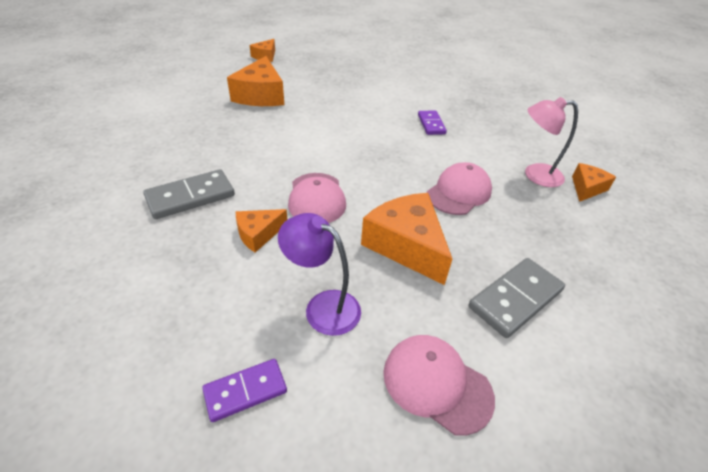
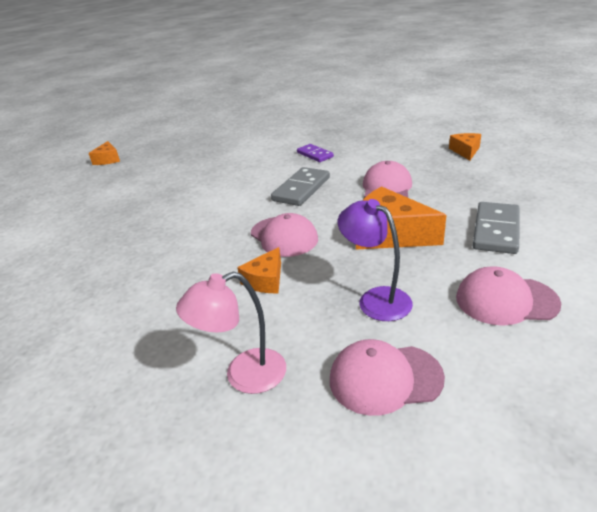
camera: 25 degrees left, 10 degrees down
grey domino [143,169,235,219] -> grey domino moved to [271,167,330,206]
purple domino [202,359,287,422] -> pink cap [330,339,445,416]
orange cheese [227,56,284,106] -> none
purple lamp [278,213,361,336] -> purple lamp turned 45 degrees clockwise [338,199,413,321]
pink lamp [525,97,578,187] -> pink lamp moved to [176,272,286,394]

